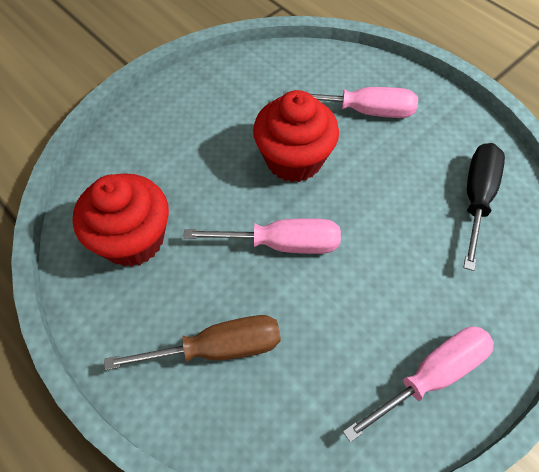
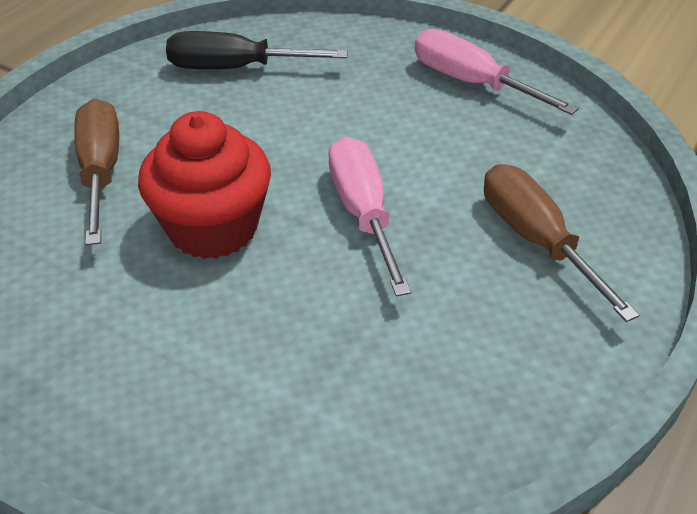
camera: 105 degrees left, 15 degrees down
red cupcake [73,173,169,267] -> none
pink screwdriver [283,87,418,118] -> brown screwdriver [74,99,119,245]

